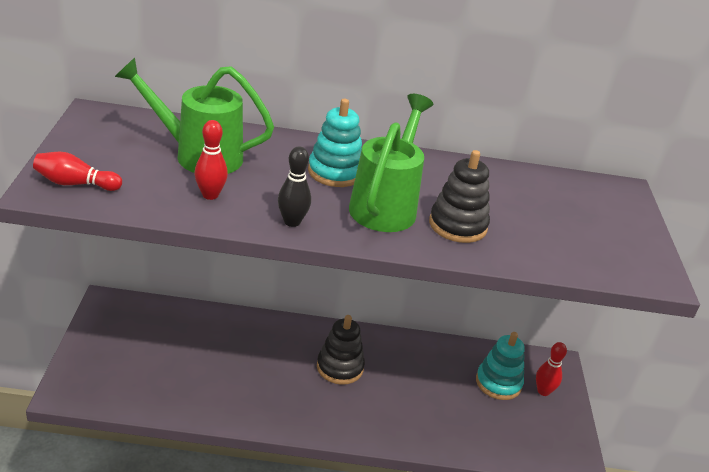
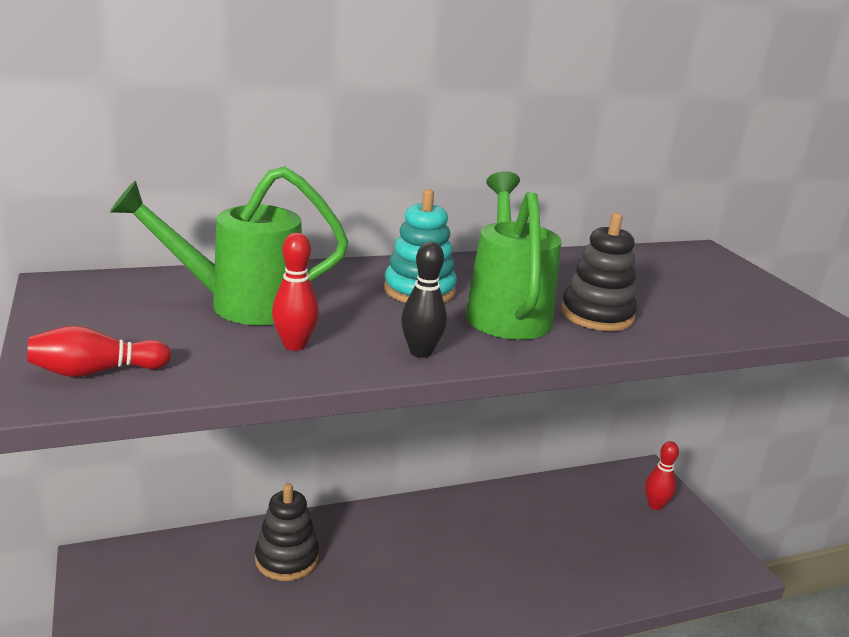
camera: 20 degrees left, 10 degrees down
black stacking toy [317,315,365,385] -> black stacking toy moved to [255,483,319,581]
turquoise stacking toy [476,332,525,400] -> none

